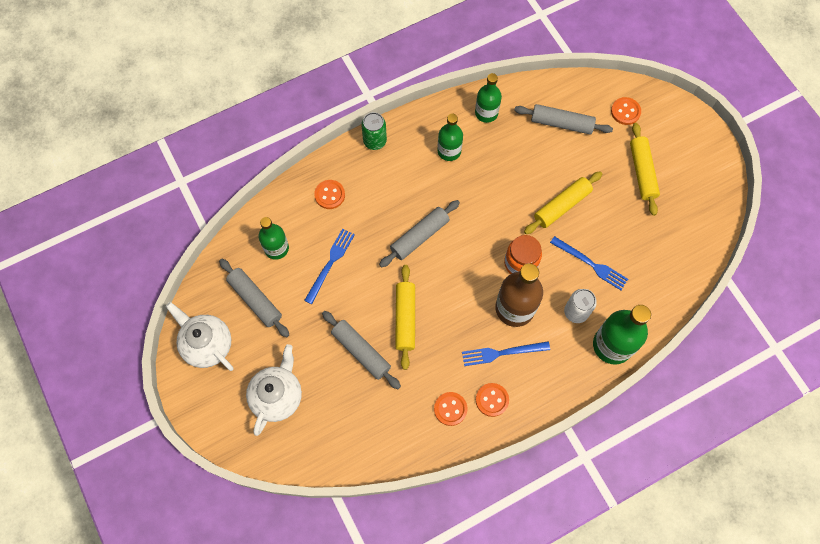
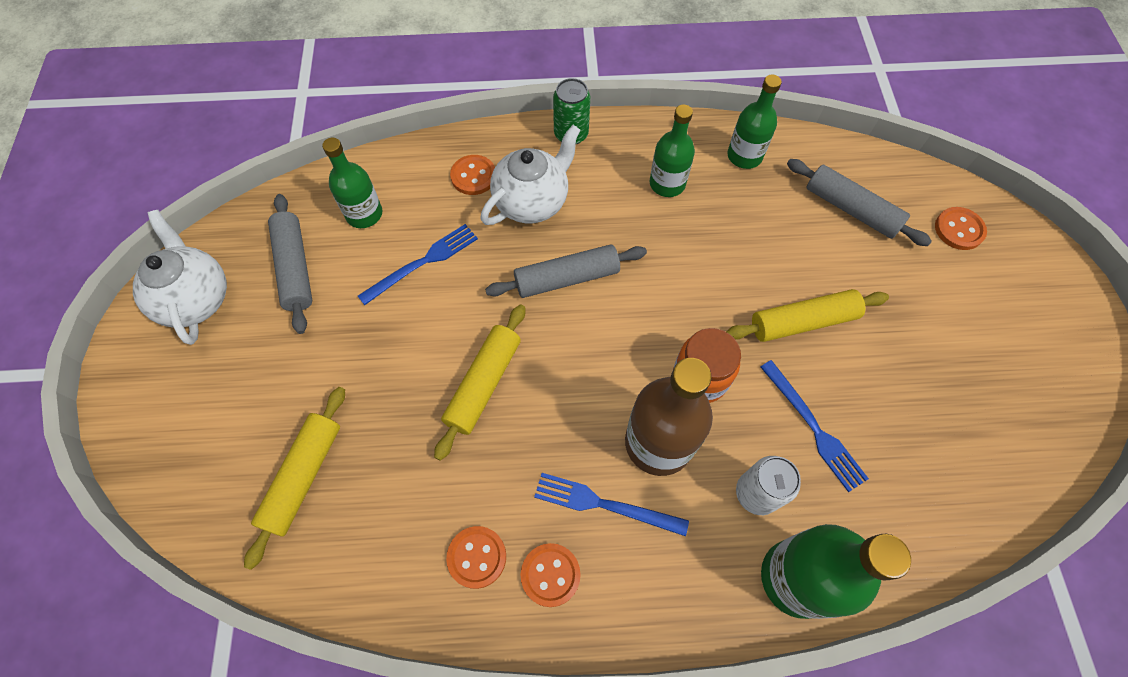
camera: 25 degrees right, 5 degrees down
white teapot [246,344,302,436] -> white teapot moved to [481,125,580,225]
grey rolling pin [322,311,401,389] -> none
yellow rolling pin [630,123,660,216] -> yellow rolling pin moved to [244,387,345,570]

